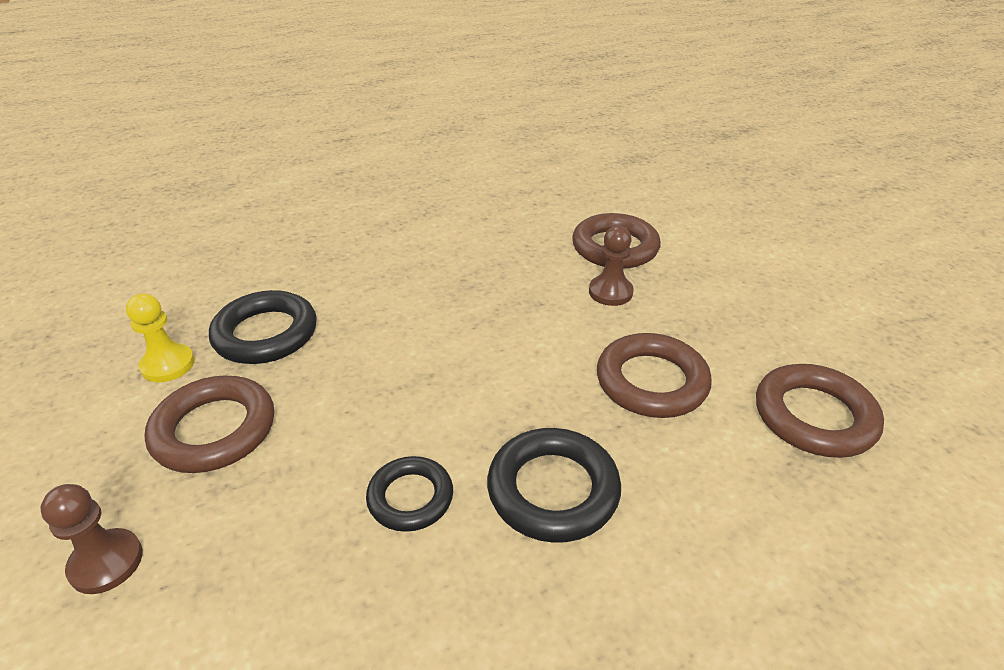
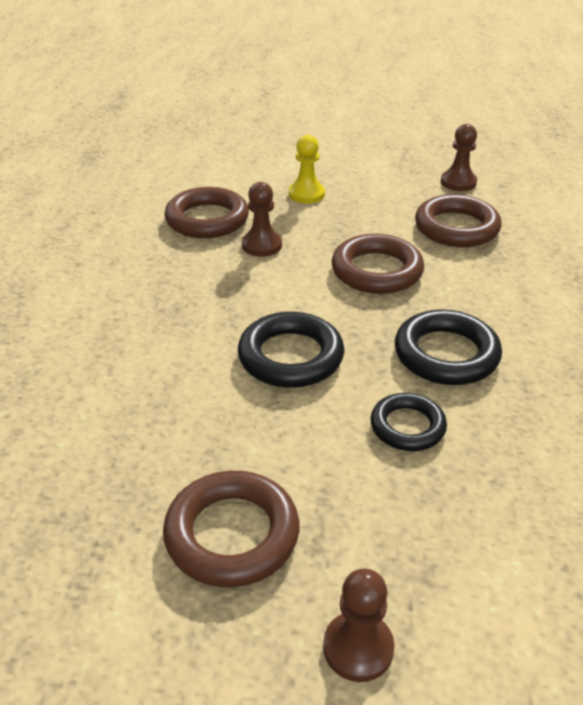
camera: 60 degrees left, 0 degrees up
yellow pawn [126,293,195,382] -> yellow pawn moved to [289,135,325,203]
black ring [209,290,317,364] -> black ring moved to [238,312,344,388]
none -> brown pawn [441,124,477,191]

